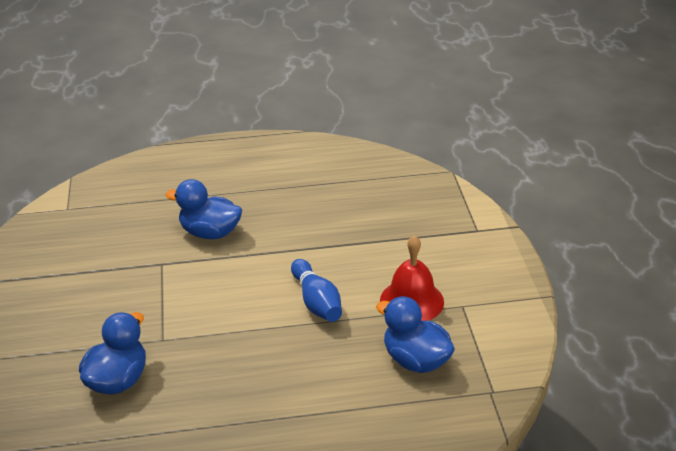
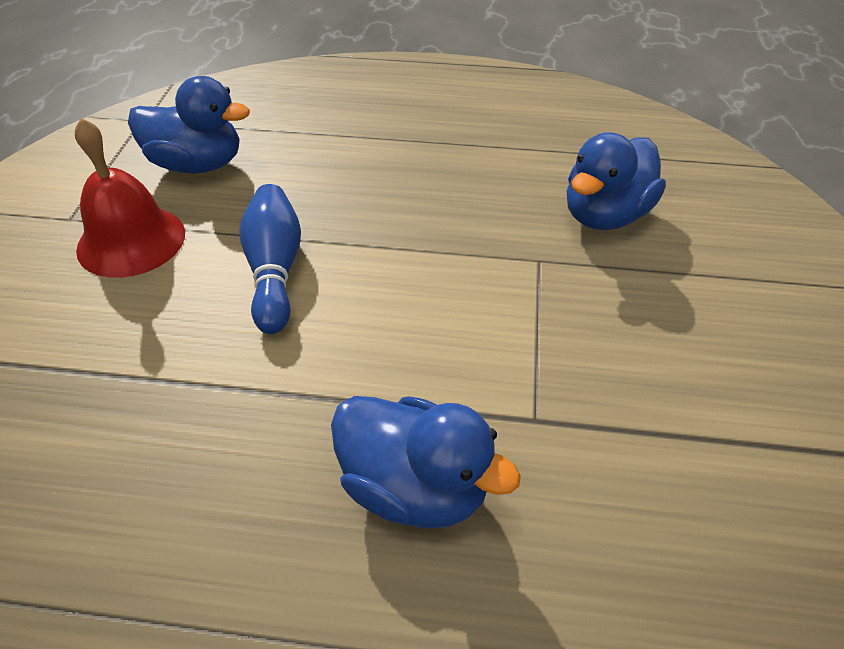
camera: 165 degrees left, 10 degrees up
blue duck [376,296,455,373] -> blue duck turned 45 degrees counterclockwise [128,76,250,174]

